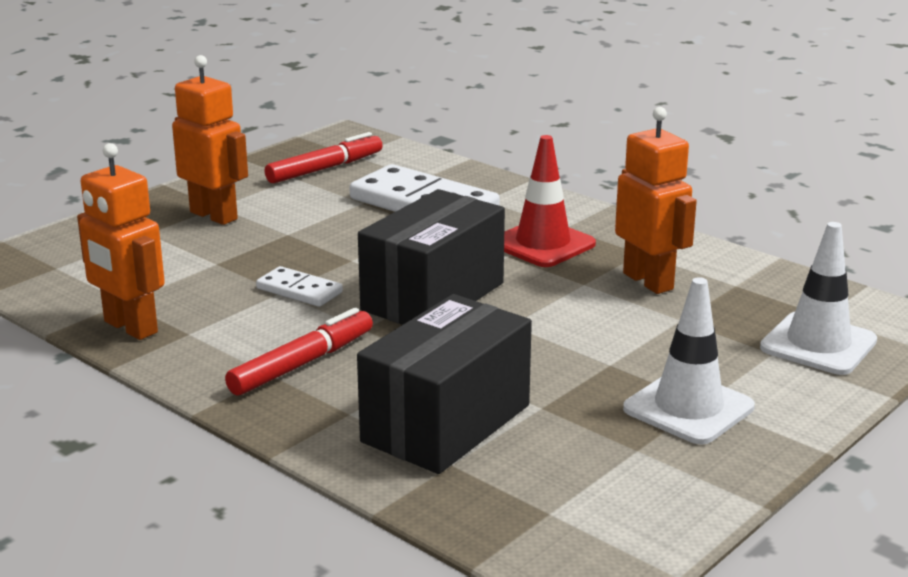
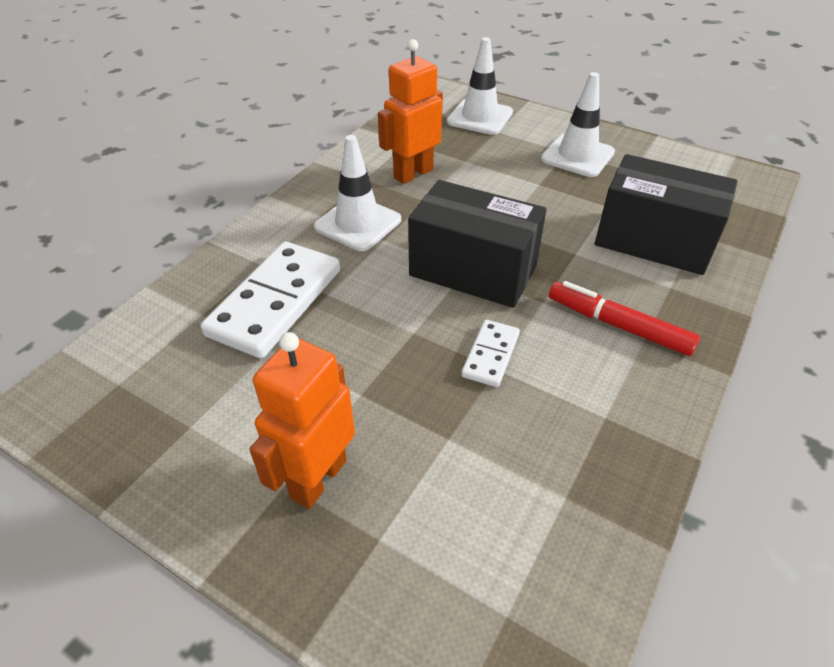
camera: 100 degrees left, 20 degrees up
orange robot [77,143,165,340] -> none
red marker [265,132,383,183] -> none
red traffic cone [504,135,596,267] -> white traffic cone [314,135,401,251]

